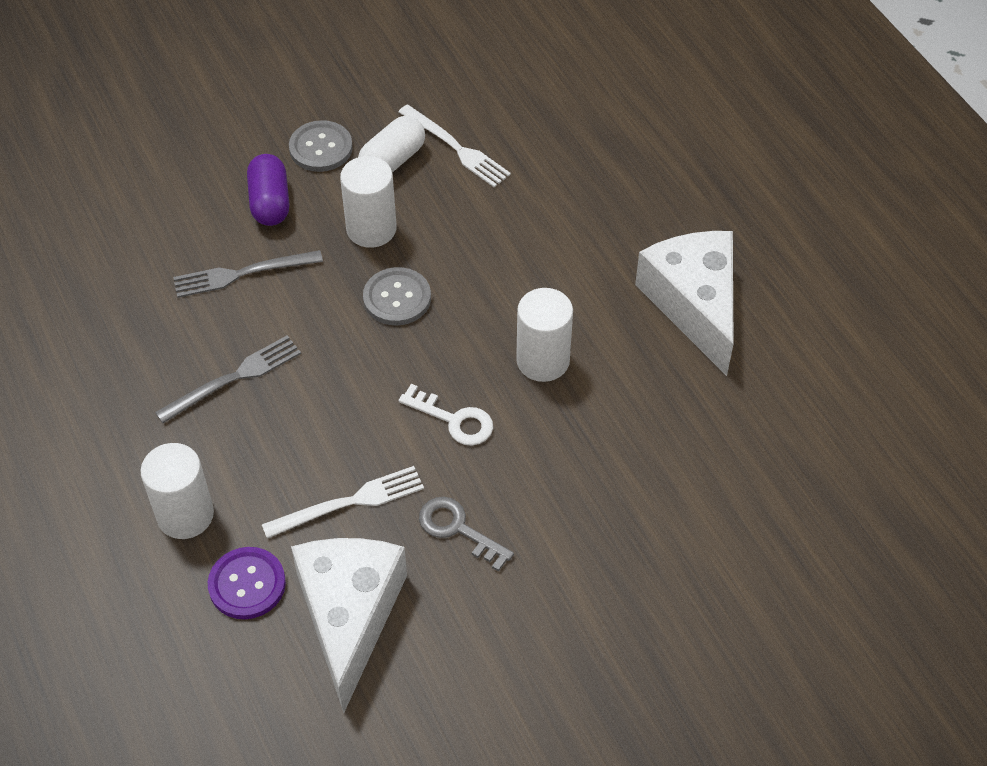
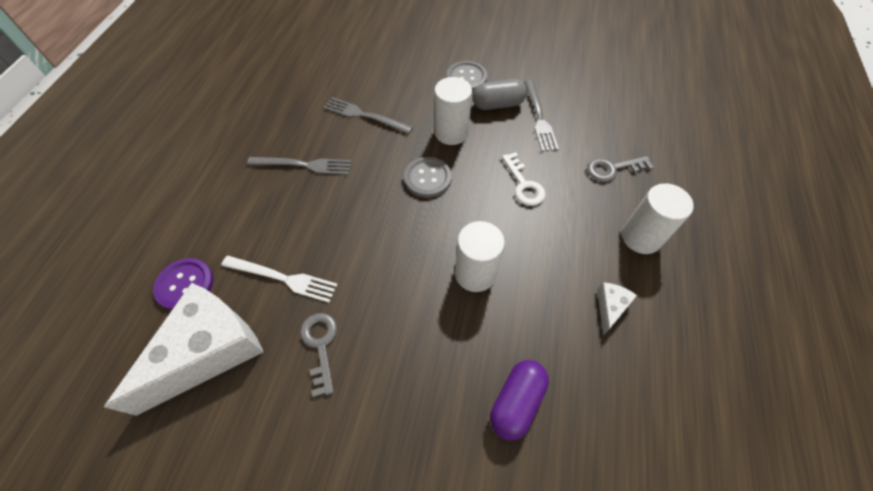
camera: 40 degrees right, 5 degrees up
white cylinder [140,443,214,539] -> white cylinder moved to [622,183,694,254]
purple capsule [247,154,289,226] -> purple capsule moved to [490,360,549,441]
white capsule [358,116,425,173] -> grey capsule [472,79,527,110]
white fork [399,104,511,187] -> grey fork [524,80,559,152]
white key [399,384,493,445] -> white key moved to [502,152,546,206]
white cheese [635,231,734,376] -> white cheese [597,282,637,335], size x0.41
none -> grey key [587,156,654,182]

